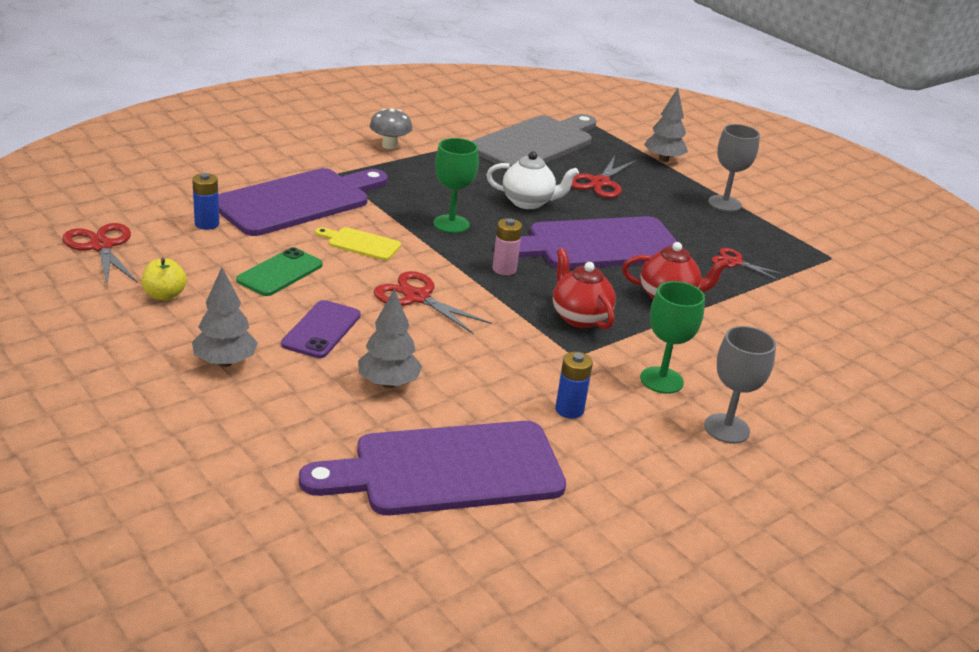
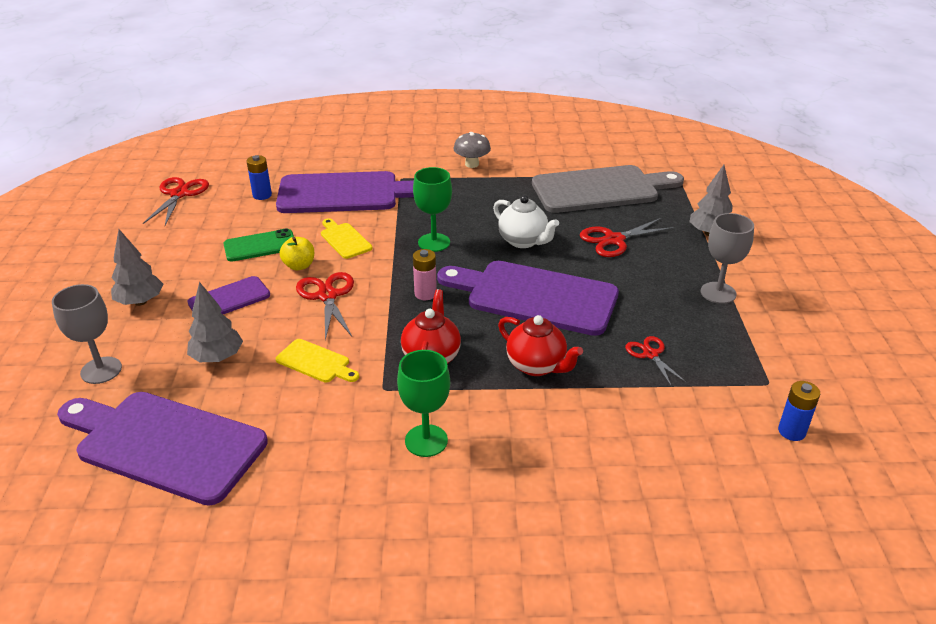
camera: 40 degrees right, 5 degrees up
yellow apple [142,258,187,300] -> yellow apple moved to [279,237,314,270]
blue battery [555,352,593,419] -> blue battery moved to [778,381,820,441]
grey goblet [704,326,776,444] -> grey goblet moved to [52,284,122,384]
none -> yellow cutting board [276,339,359,382]

